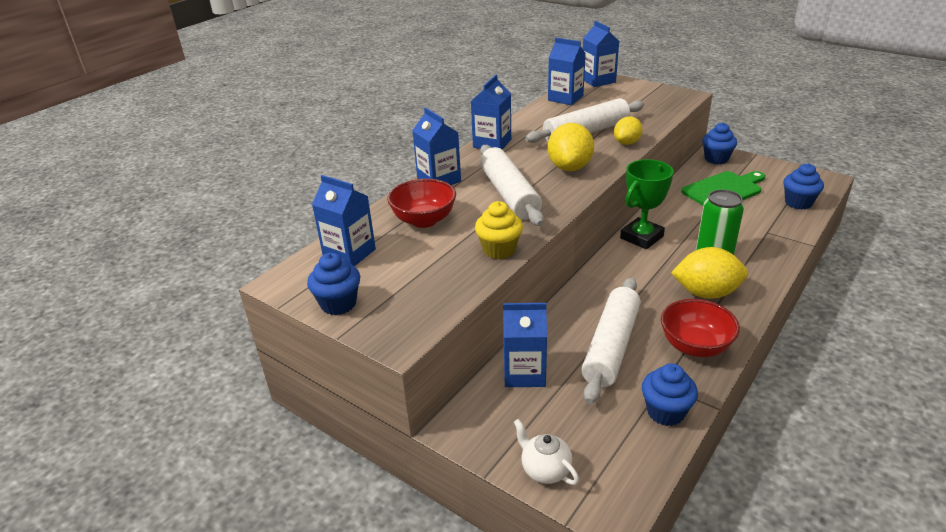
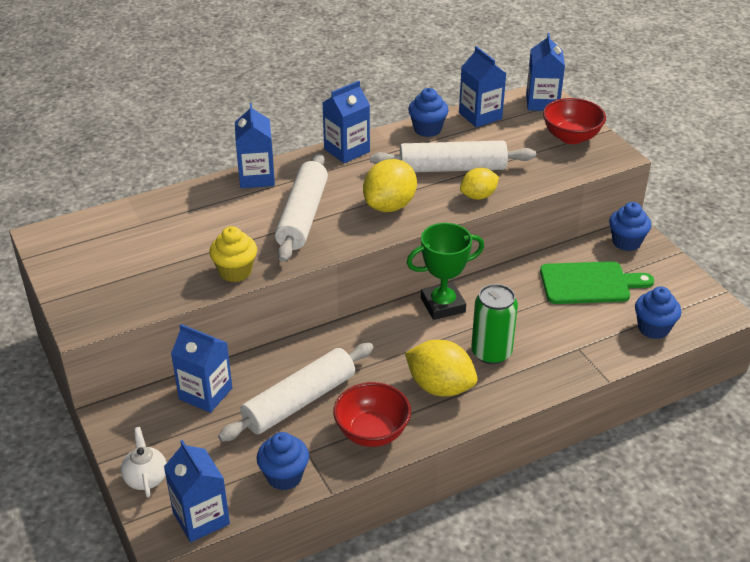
camera: 25 degrees right, 5 degrees up
blue cupcake [307,253,360,315] -> blue cupcake moved to [408,88,449,137]
blue carton [312,175,376,266] -> blue carton moved to [164,440,230,542]
red bowl [387,179,456,228] -> red bowl moved to [543,98,606,144]

